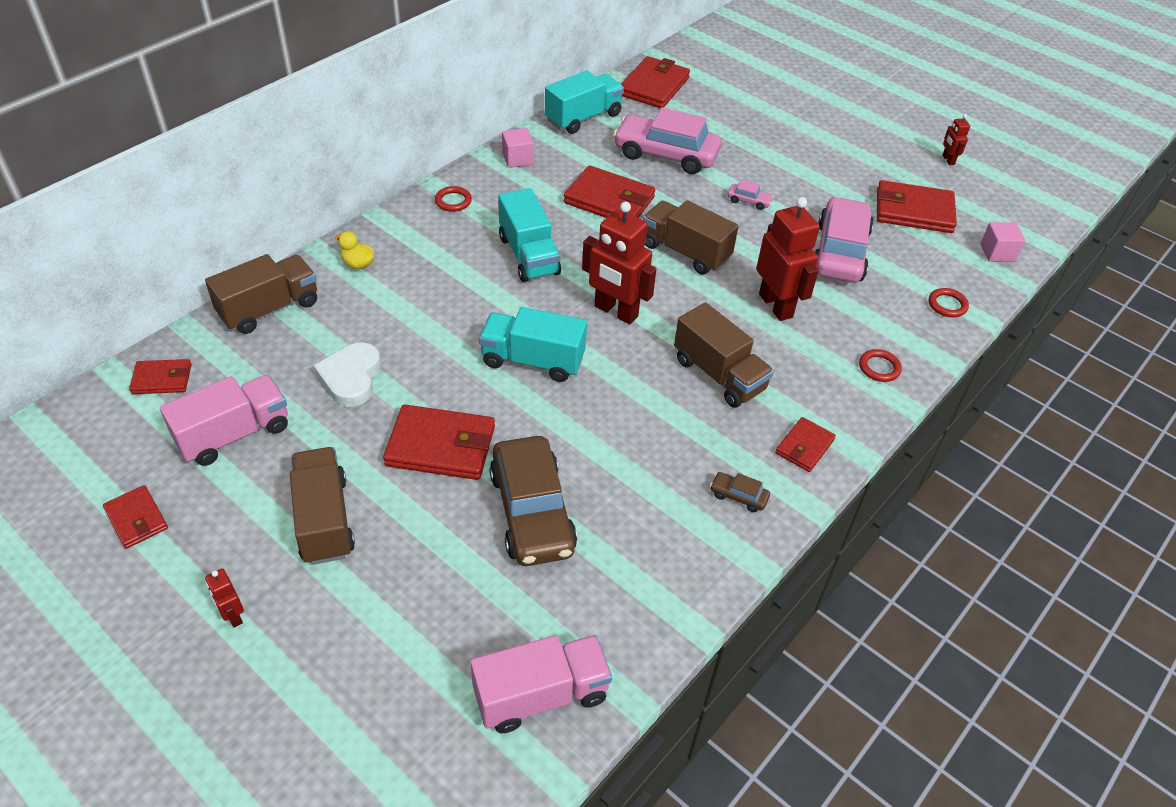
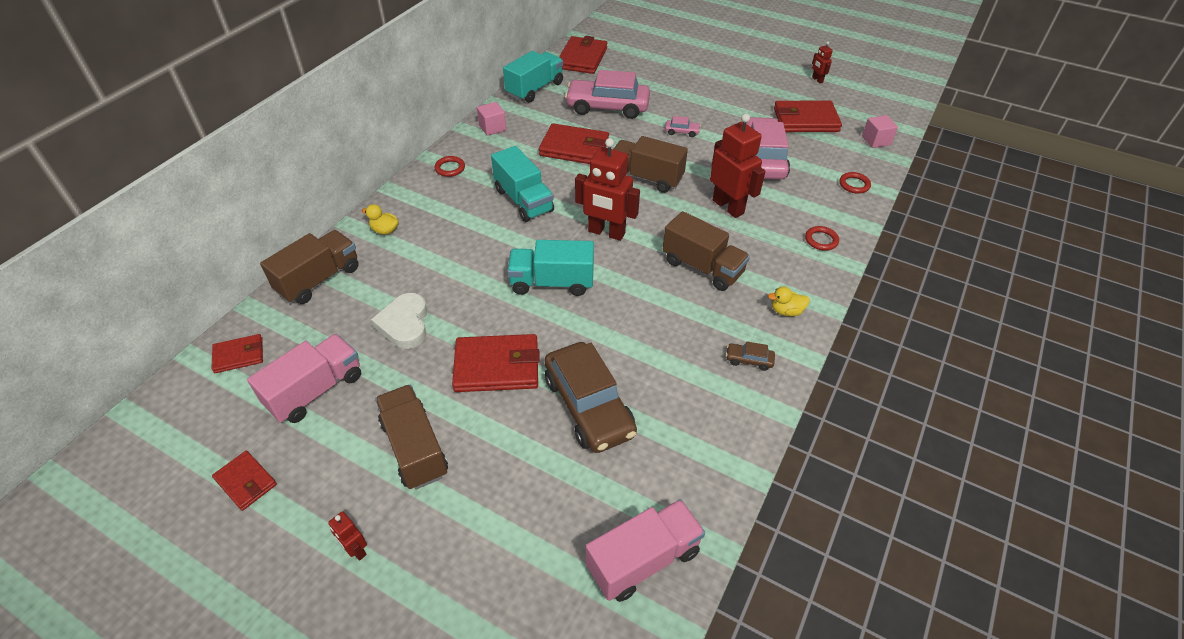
camera: 10 degrees left, 0 degrees up
red wallet [775,417,836,472] -> yellow duck [768,287,810,316]

